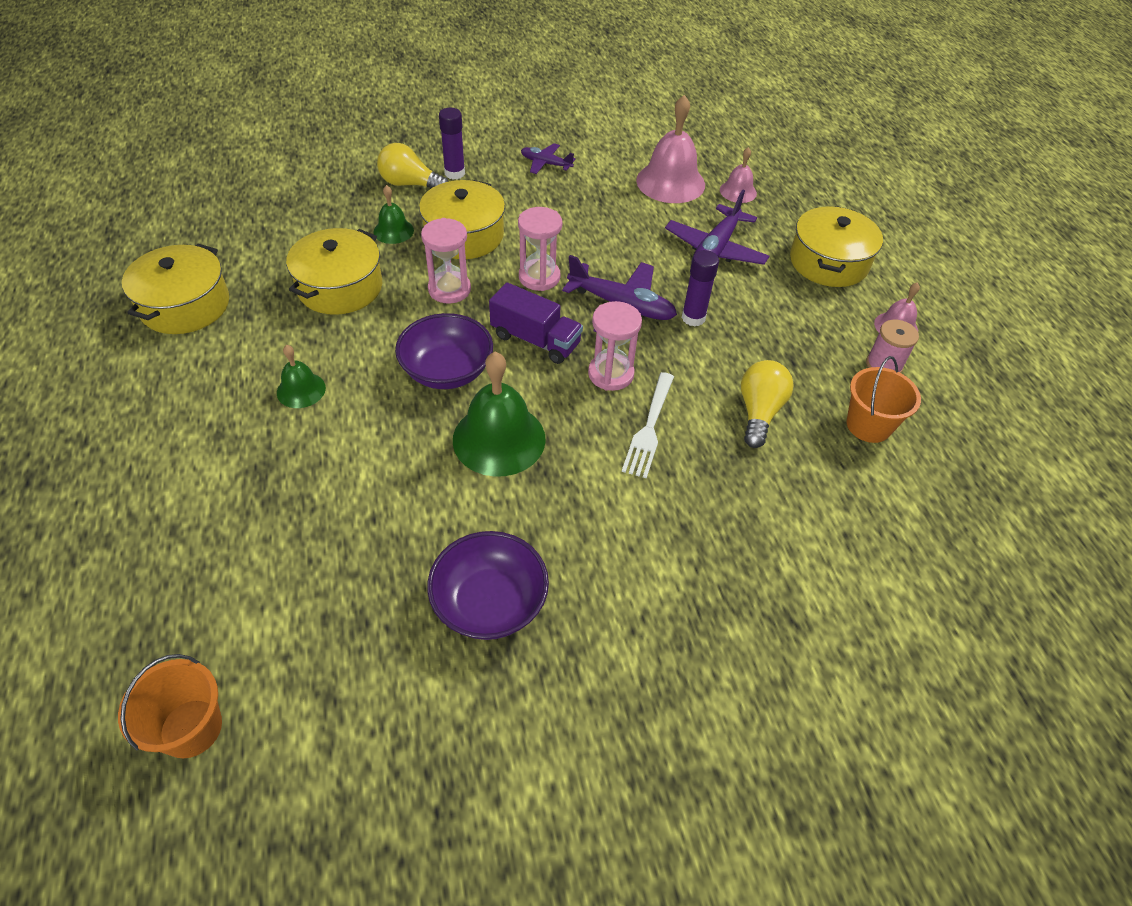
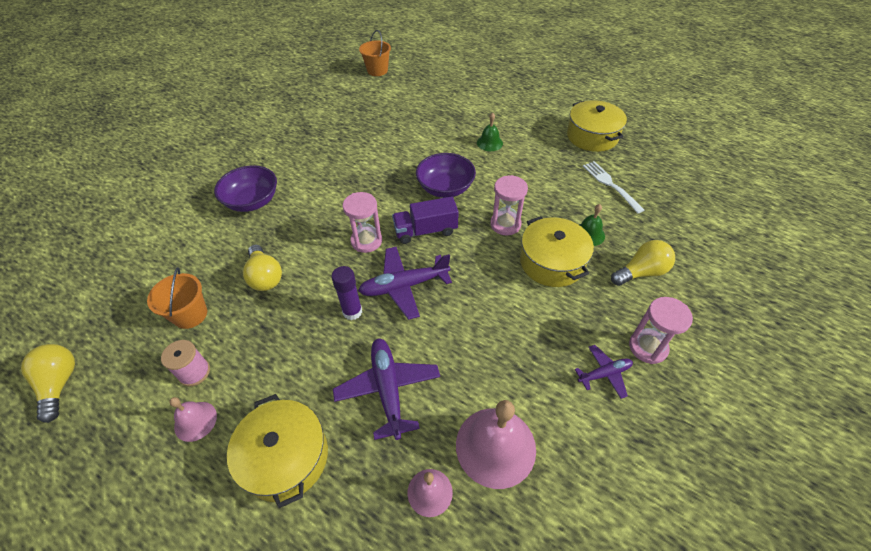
camera: 140 degrees right, 0 degrees up
yellow pot [286,228,382,315] -> none
purple bowl [427,531,549,640] -> purple bowl moved to [214,165,277,212]
purple glue stick [439,108,465,180] -> none
green bell [453,352,546,477] -> none
pink hourglass [518,207,562,291] -> pink hourglass moved to [629,297,693,364]
white fork [622,372,674,478] -> white fork moved to [583,161,644,213]
none -> yellow light bulb [21,344,75,423]

